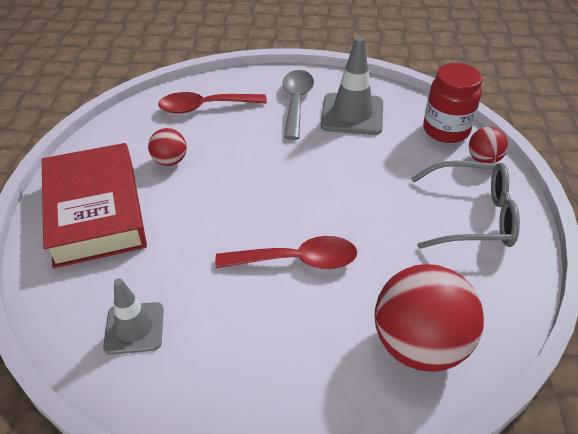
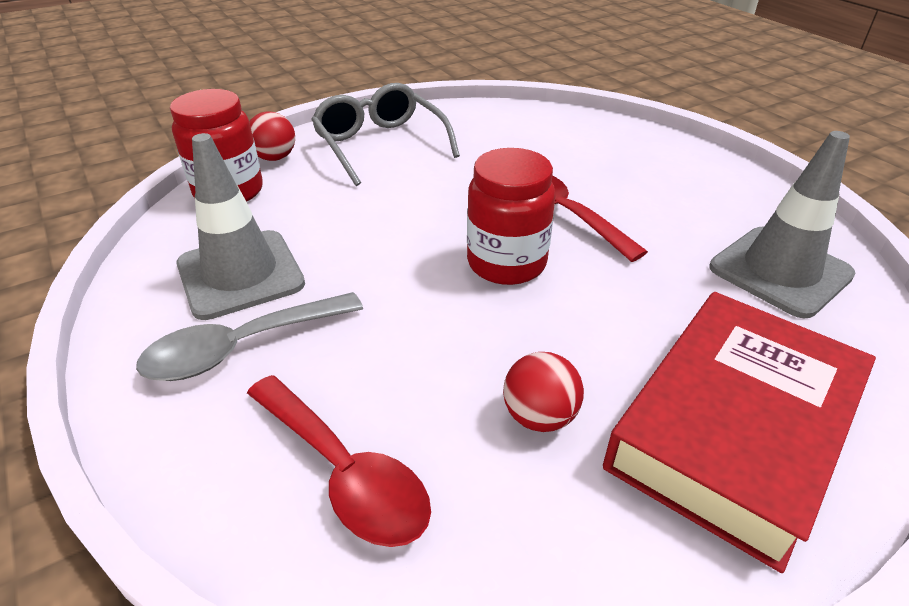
camera: 125 degrees left, 5 degrees down
grey traffic cone [103,278,164,355] -> grey traffic cone [709,131,856,318], size x1.55
red ball [375,264,484,372] -> none
none -> red jar [467,148,556,285]

